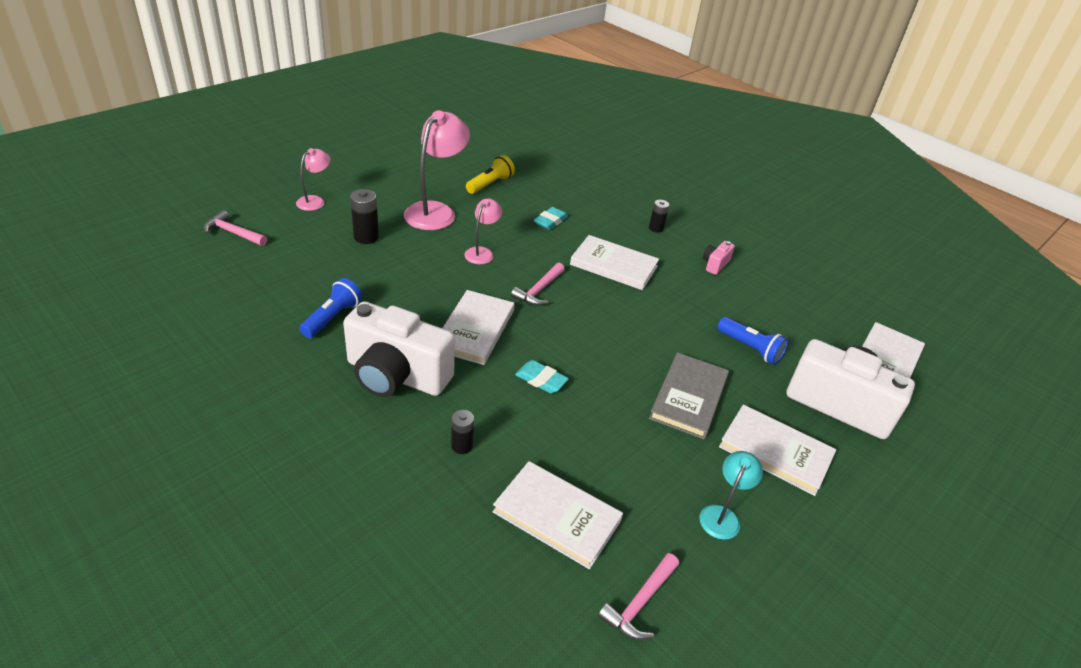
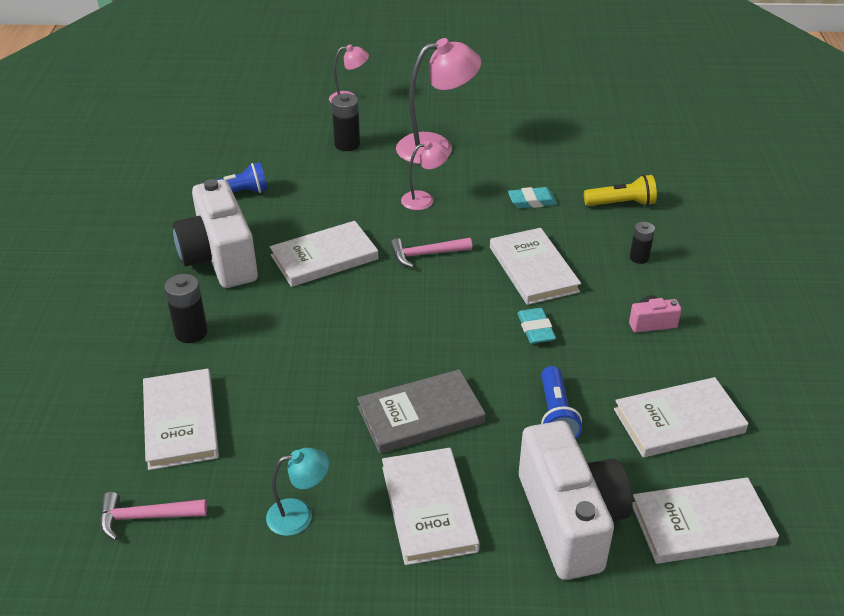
camera: 50 degrees right, 0 degrees up
pink hammer [203,210,267,246] -> none
black battery [451,410,474,454] -> black battery [164,274,208,343], size x1.53
yellow flashlight [466,155,515,194] -> yellow flashlight moved to [584,175,657,206]
turquoise eraser [515,360,569,393] -> turquoise eraser moved to [517,308,556,344]
none -> white book [614,377,749,457]

